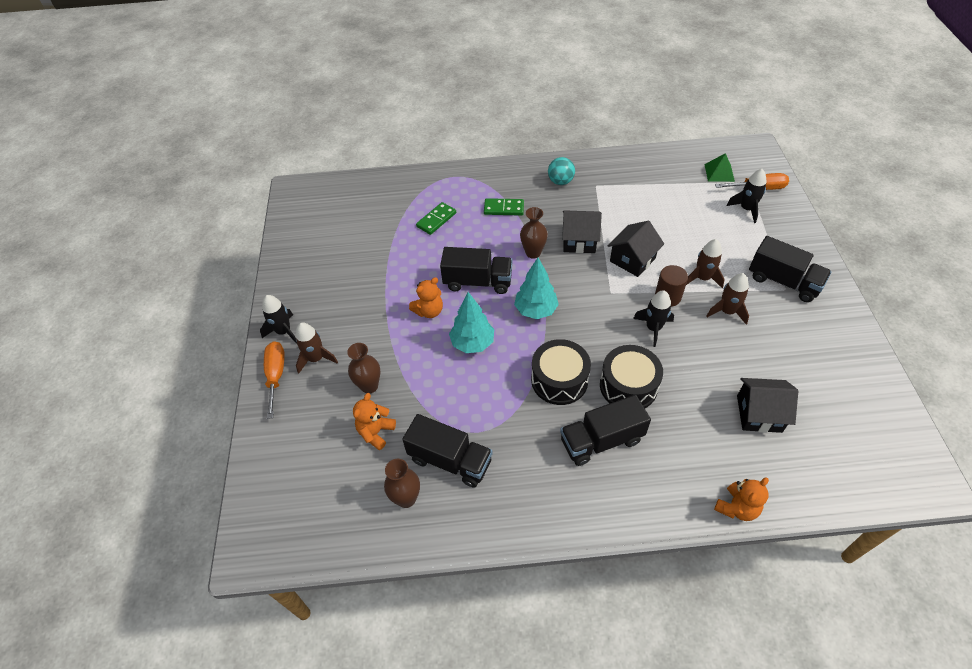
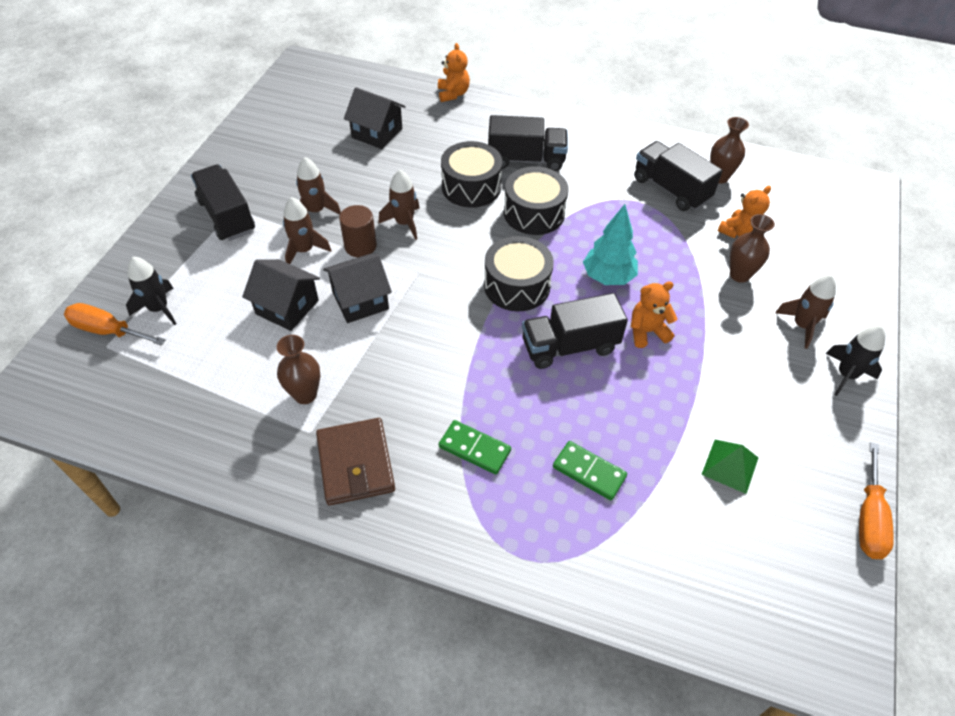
camera: 160 degrees left, 0 degrees up
orange screwdriver [264,341,285,419] -> orange screwdriver moved to [859,443,894,559]
green domino [416,202,456,235] -> green domino turned 60 degrees clockwise [553,441,627,500]
black truck [440,247,513,294] -> black truck turned 45 degrees counterclockwise [522,293,628,369]
turquoise tree [514,258,559,319] -> black drum [484,236,554,311]
brown vase [520,207,548,259] -> brown vase moved to [277,335,320,404]
turquoise ball [548,157,575,185] -> brown wallet [316,418,395,505]
black house [562,210,602,253] -> black house moved to [242,259,320,331]
black rocket [633,290,674,347] -> brown rocket [378,170,420,240]
green pyramid [704,153,735,182] -> green pyramid moved to [701,440,758,494]
orange teddy bear [714,477,769,521] -> orange teddy bear turned 105 degrees clockwise [438,43,470,102]

